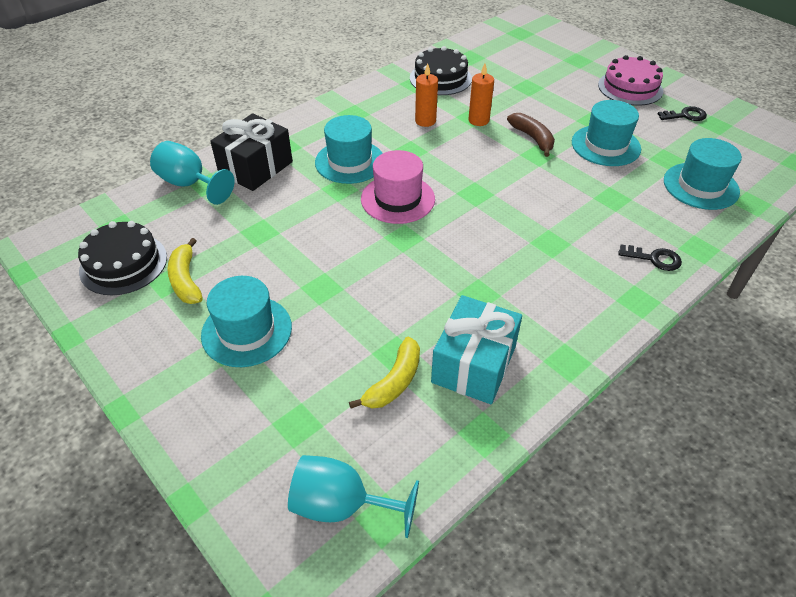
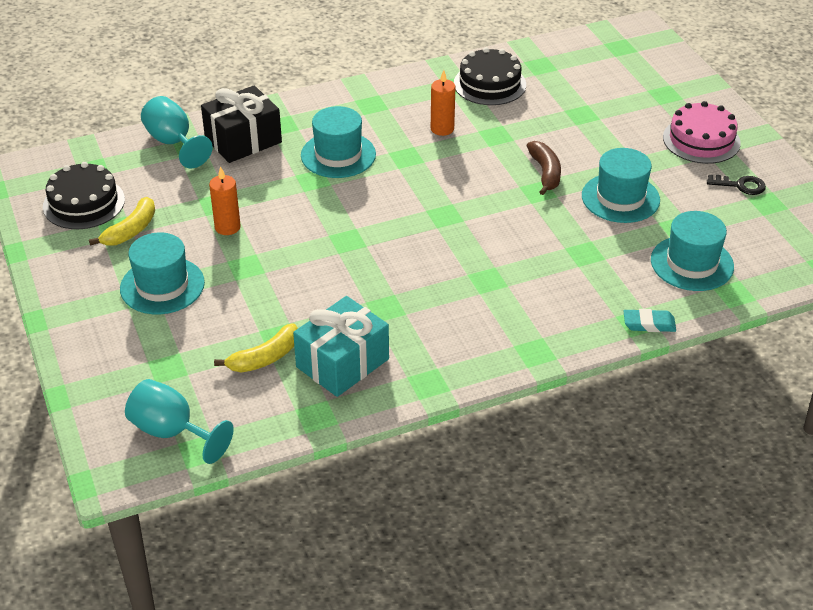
camera: 20 degrees right, 5 degrees down
yellow banana [168,238,203,304] -> yellow banana turned 150 degrees counterclockwise [89,197,155,246]
pink hat [361,150,435,224] -> none
orange candle [468,63,494,126] -> orange candle moved to [209,166,241,235]
black key [618,244,682,271] -> none
none -> turquoise eraser [623,309,676,332]

